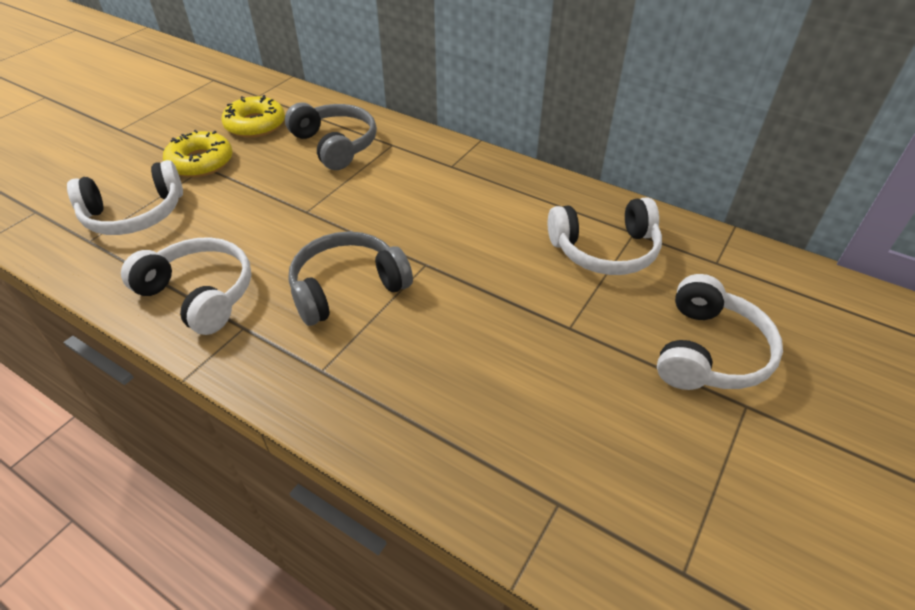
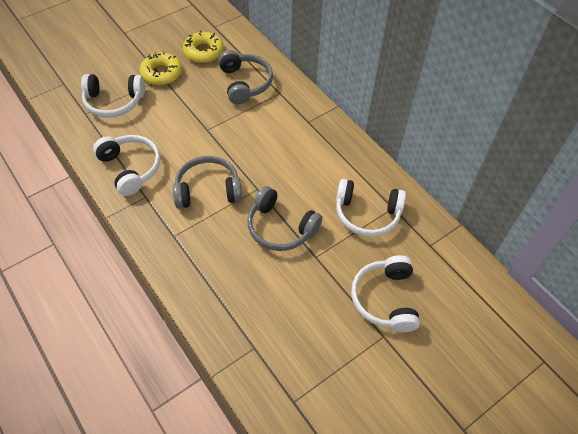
camera: 20 degrees right, 10 degrees up
white headphones [657,274,783,390] -> white headphones turned 135 degrees clockwise [351,255,420,332]
none -> grey headphones [247,186,322,251]

